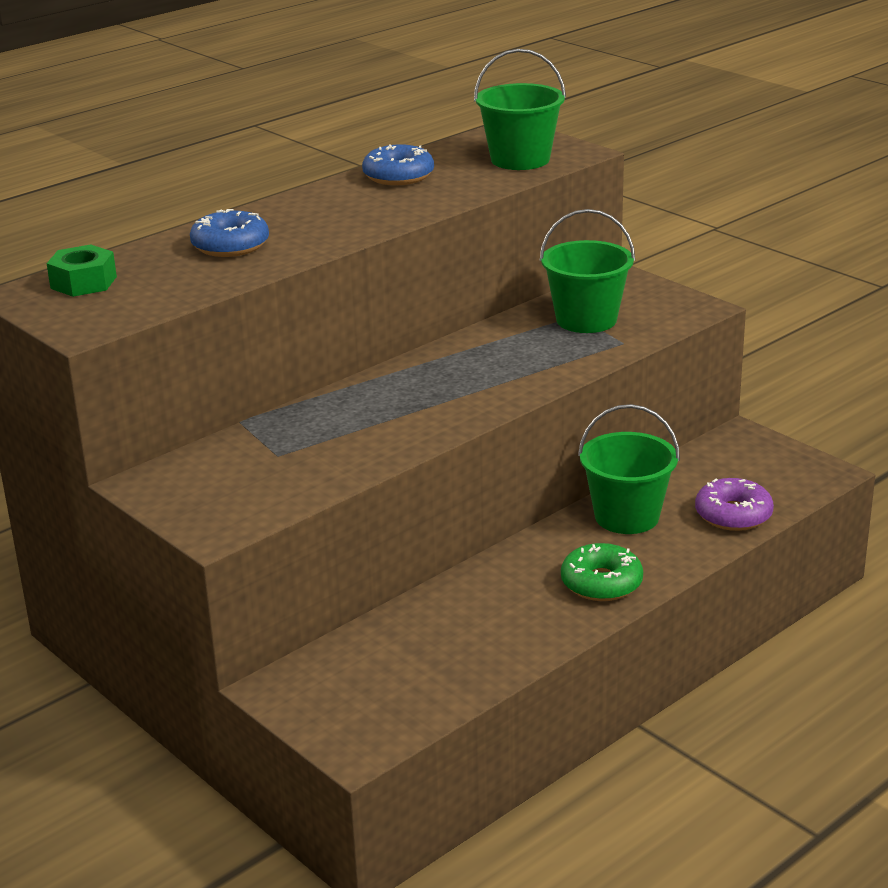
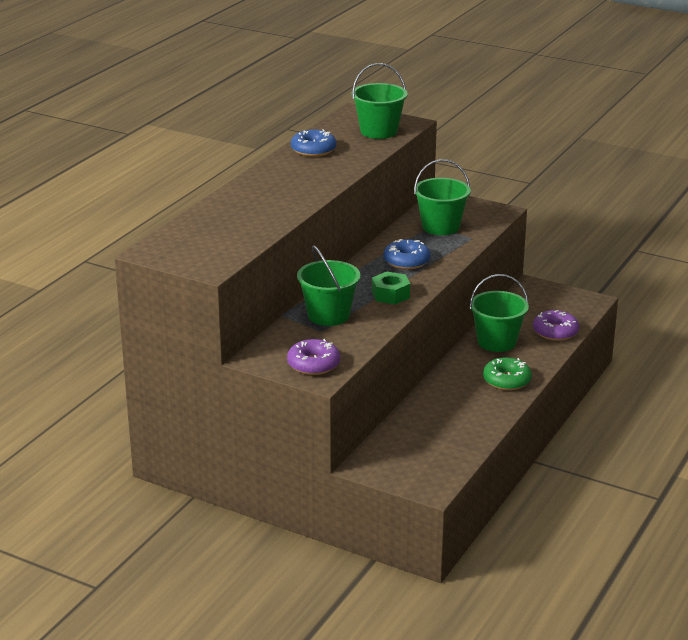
camera: 20 degrees left, 0 degrees up
green nut [46,244,117,297] -> green nut moved to [372,272,410,304]
blue donut [190,209,269,257] -> blue donut moved to [383,239,431,270]
none -> purple donut [287,339,340,375]
none -> green bucket [297,245,360,326]

